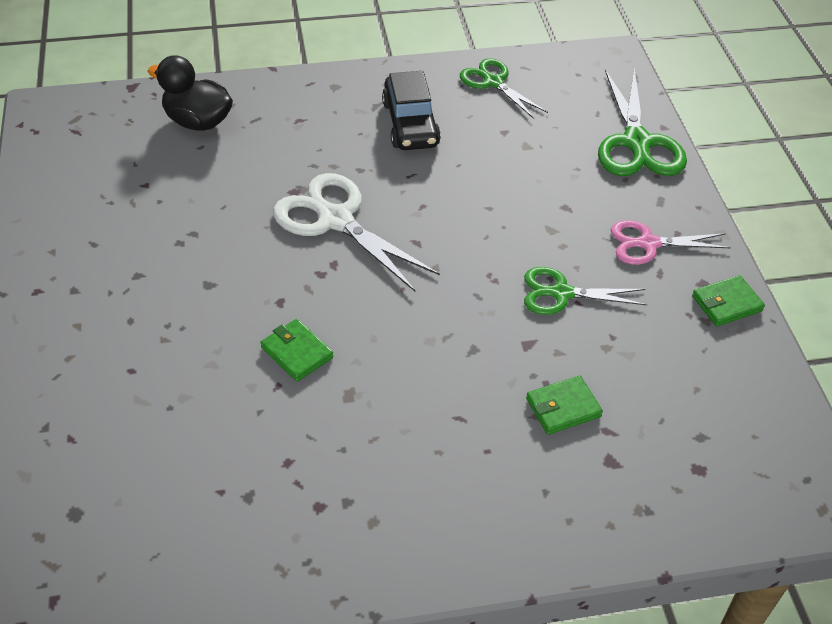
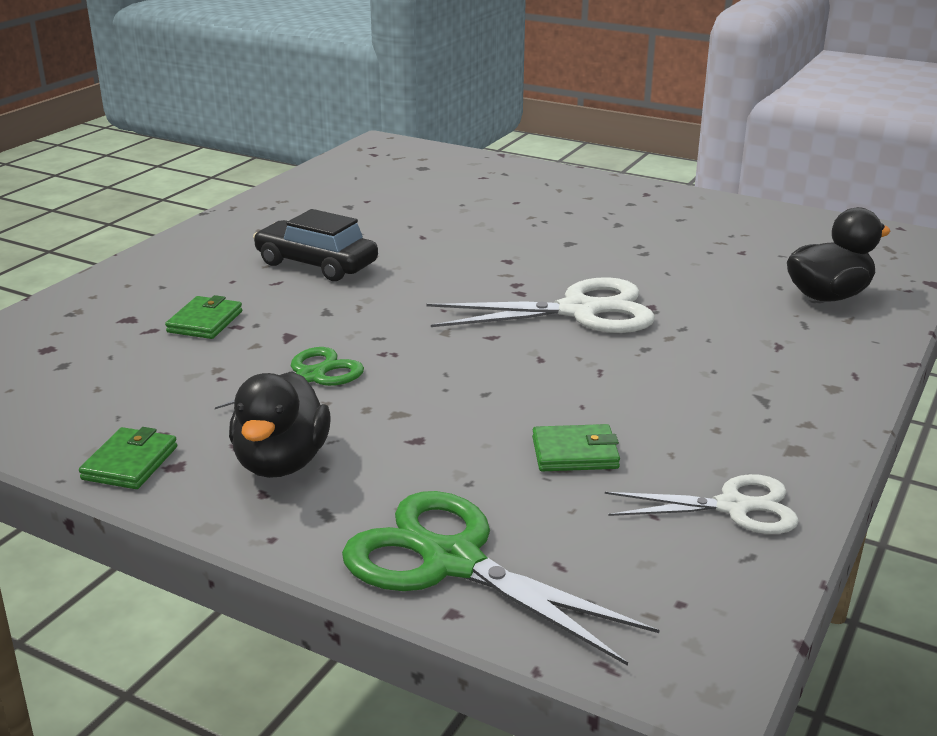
camera: 130 degrees right, 20 degrees down
green wallet [260,319,333,382] -> green wallet moved to [532,424,620,471]
black car [382,71,441,150] -> black car moved to [253,209,378,281]
green scissors [460,58,548,119] -> white scissors [605,474,799,534]
pink scissors [611,220,731,265] -> black duck [229,371,331,478]

